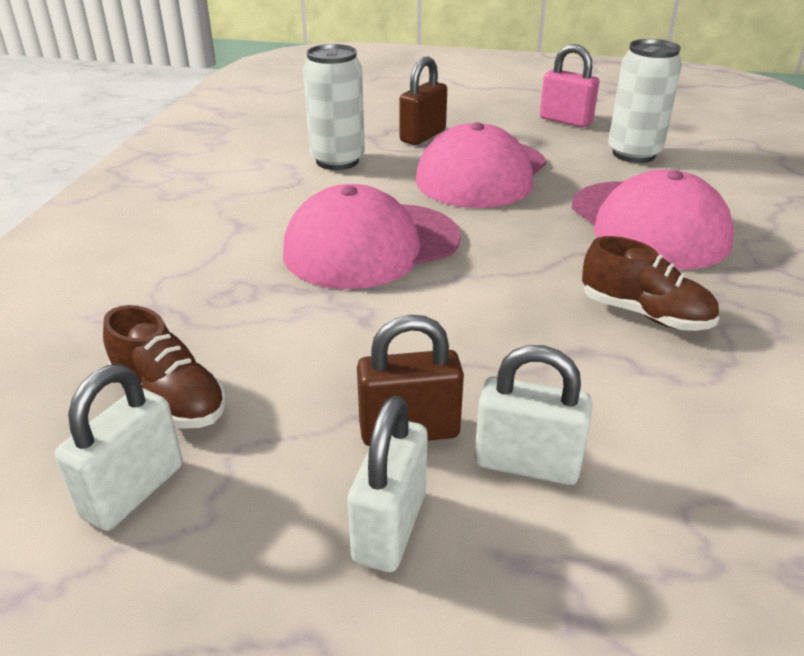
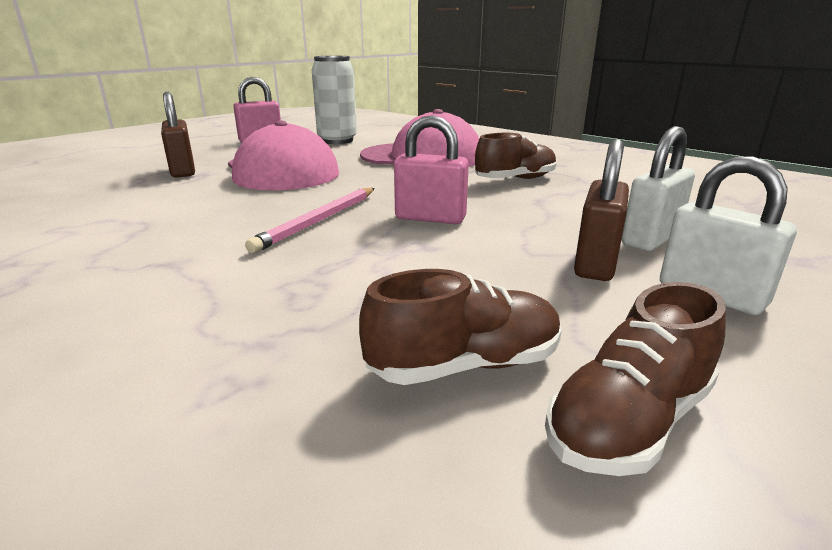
camera: 60 degrees left, 10 degrees down
white padlock [55,365,183,531] -> brown shoe [545,282,726,476]
pink cap [283,184,461,289] -> pink pencil [245,188,375,253]
white can [303,44,365,170] -> none
none -> pink padlock [394,115,469,224]

